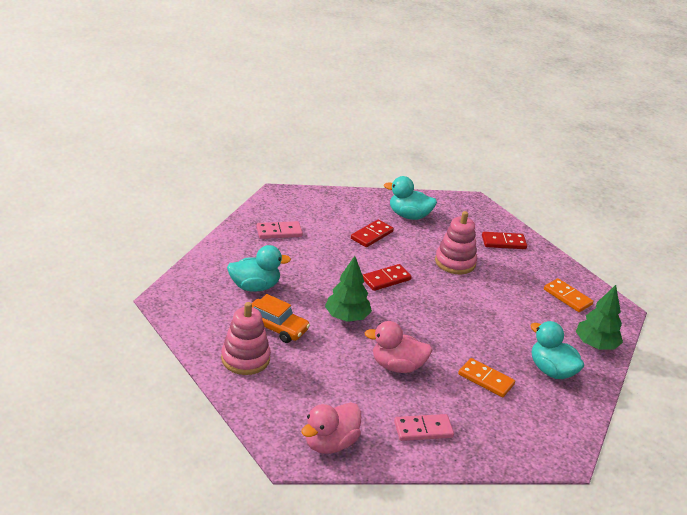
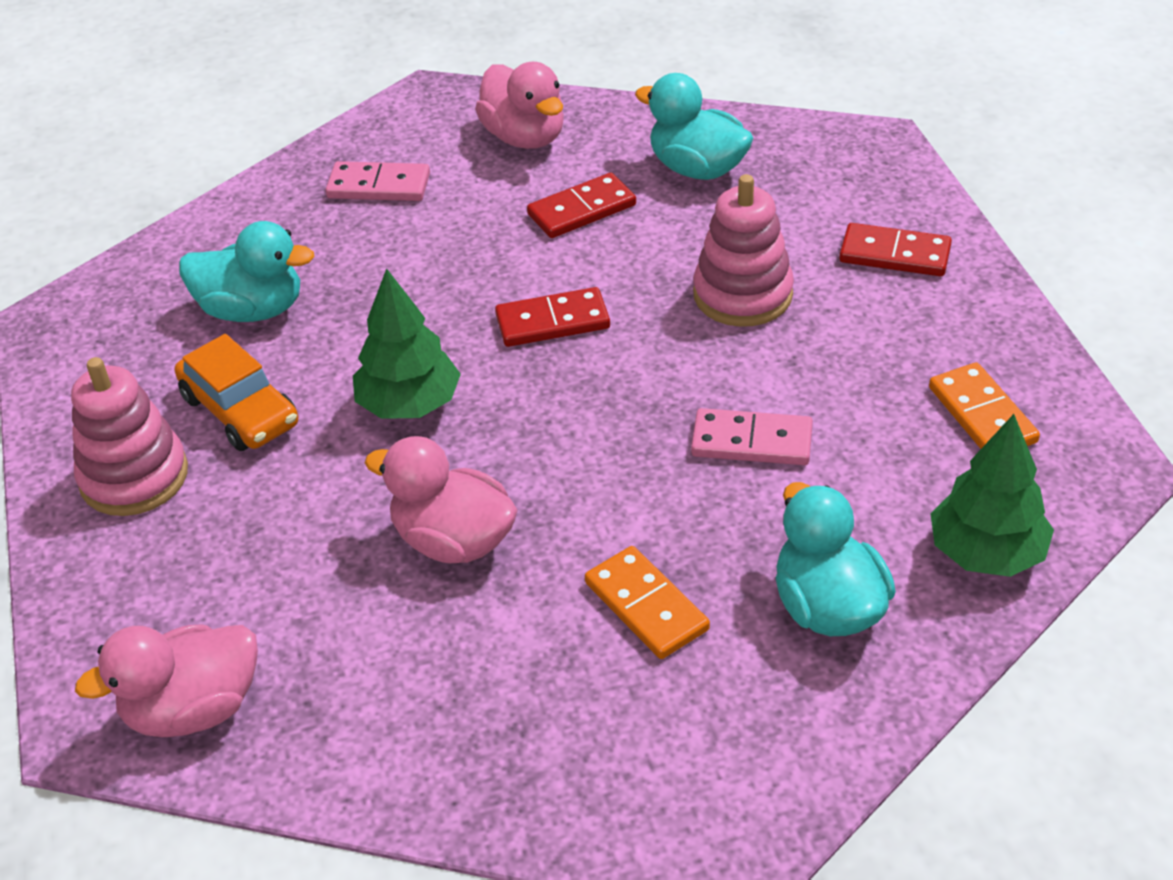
camera: 25 degrees right, 10 degrees up
pink domino [394,414,454,441] -> pink domino moved to [691,408,813,465]
none -> pink duck [475,62,564,149]

